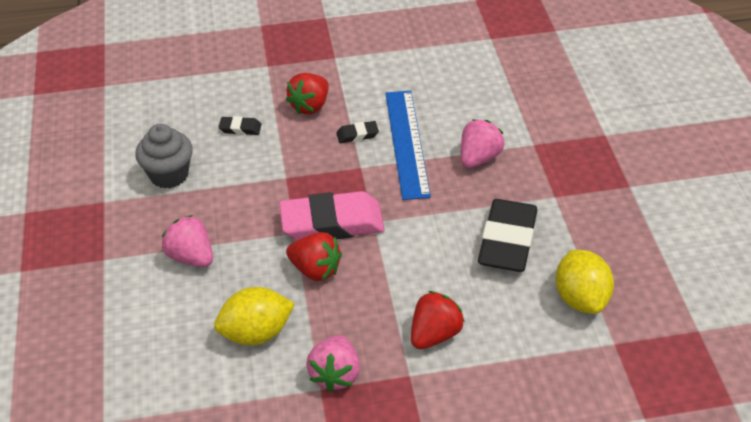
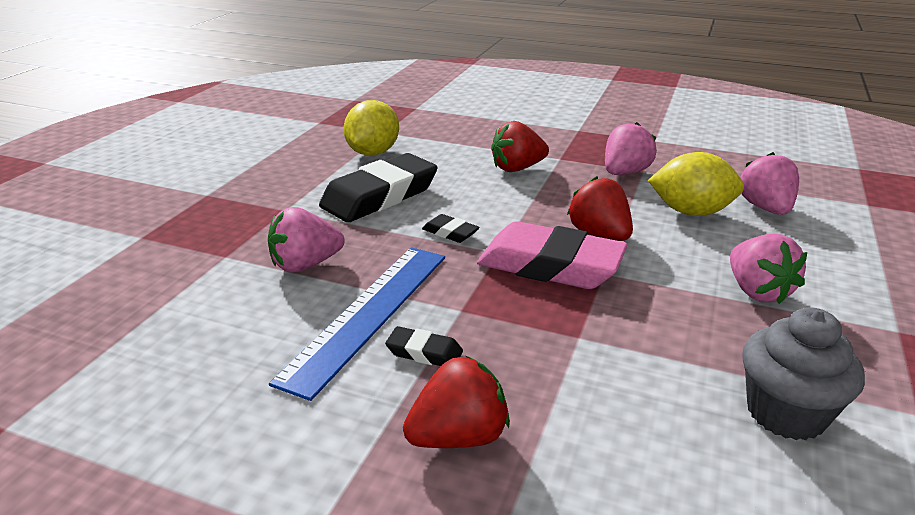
camera: 150 degrees left, 15 degrees down
black eraser [219,116,261,135] -> black eraser moved to [422,214,480,243]
none -> pink strawberry [740,152,799,215]

